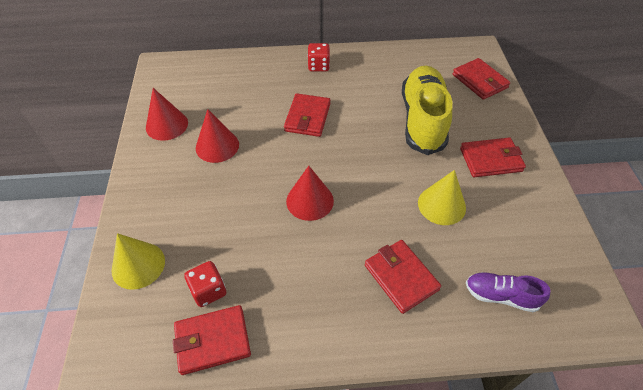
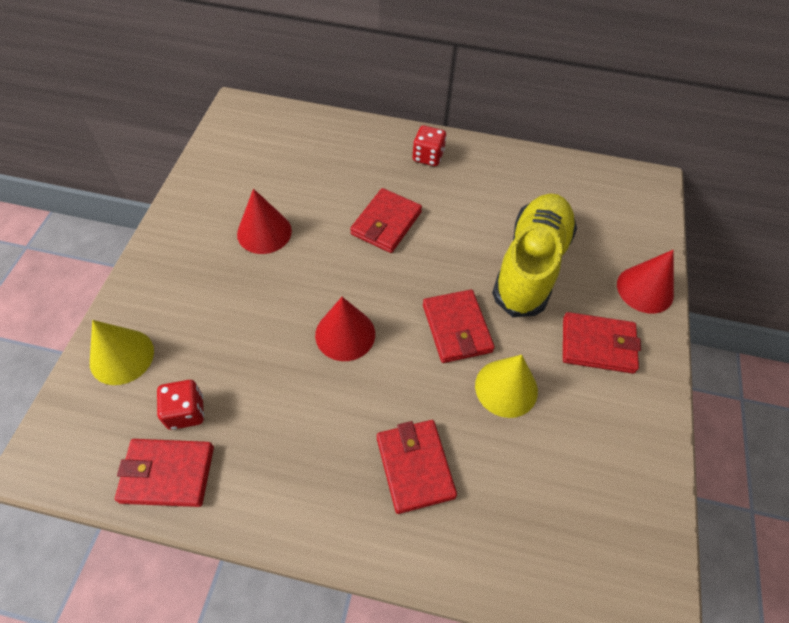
camera: 15 degrees right, 5 degrees up
red cone [146,88,188,141] -> red cone moved to [617,250,674,314]
red wallet [453,58,510,100] -> red wallet moved to [423,290,495,363]
purple shoe [466,272,551,312] -> none

